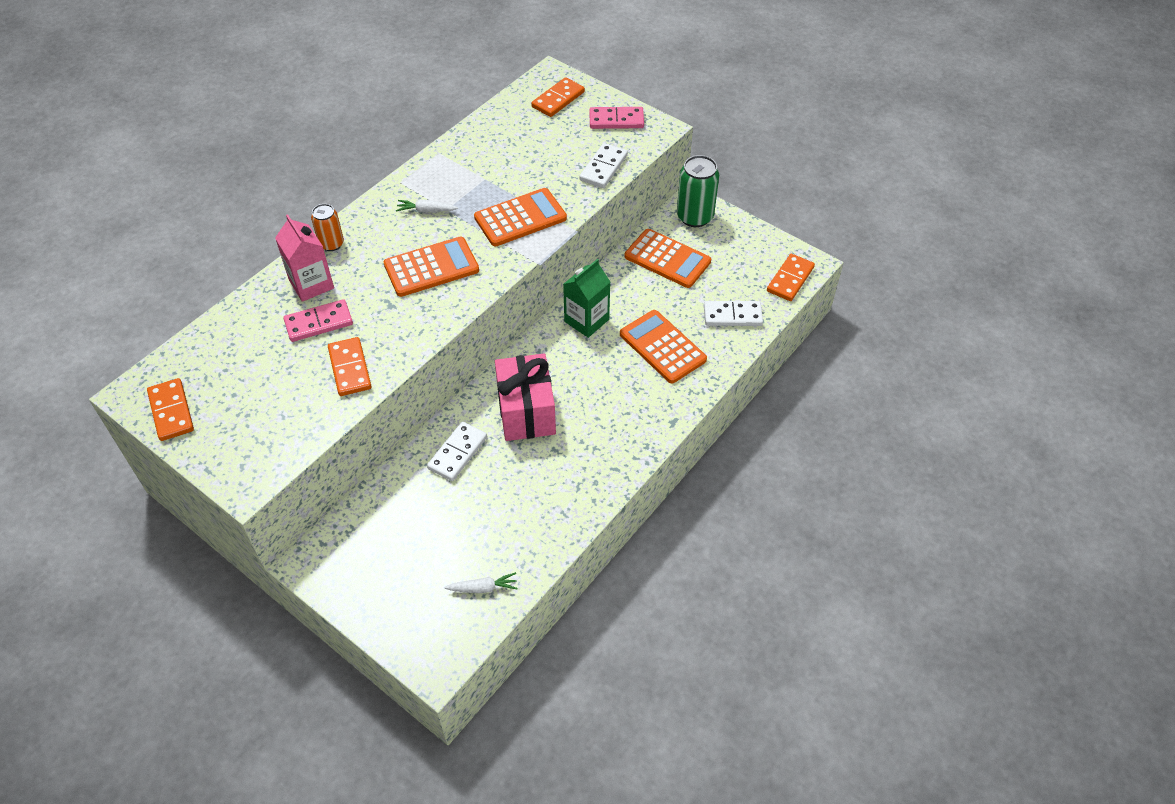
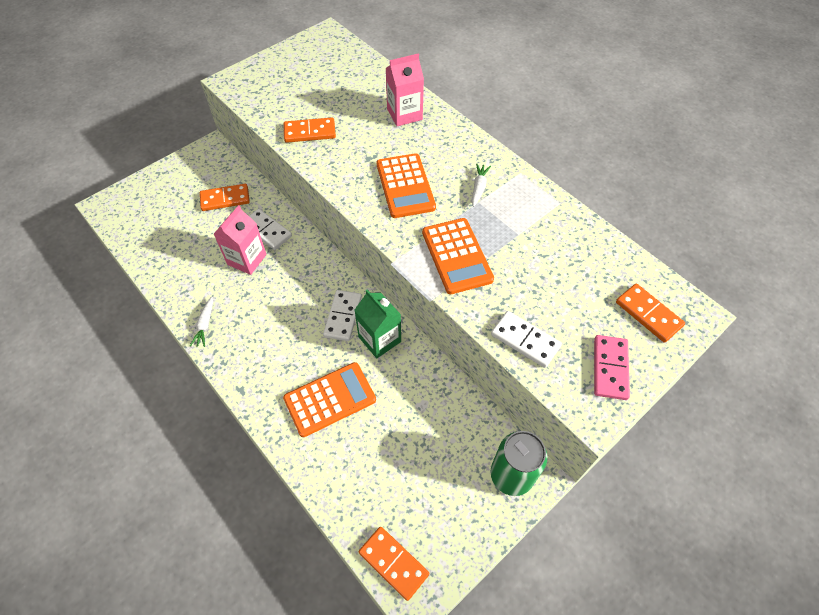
camera: 100 degrees right, 5 degrees up
orange domino [147,378,194,441] -> orange domino moved to [200,184,250,211]
pink domino [283,299,353,342] -> none
orange can [311,204,344,251] -> none
white carrot [444,572,518,593] -> white carrot moved to [190,297,213,347]
pink gift [495,353,556,441] -> none
orange calculator [625,229,711,288] -> none
white domino [704,301,763,326] -> white domino moved to [323,290,362,341]
none -> pink carton [214,205,267,275]

